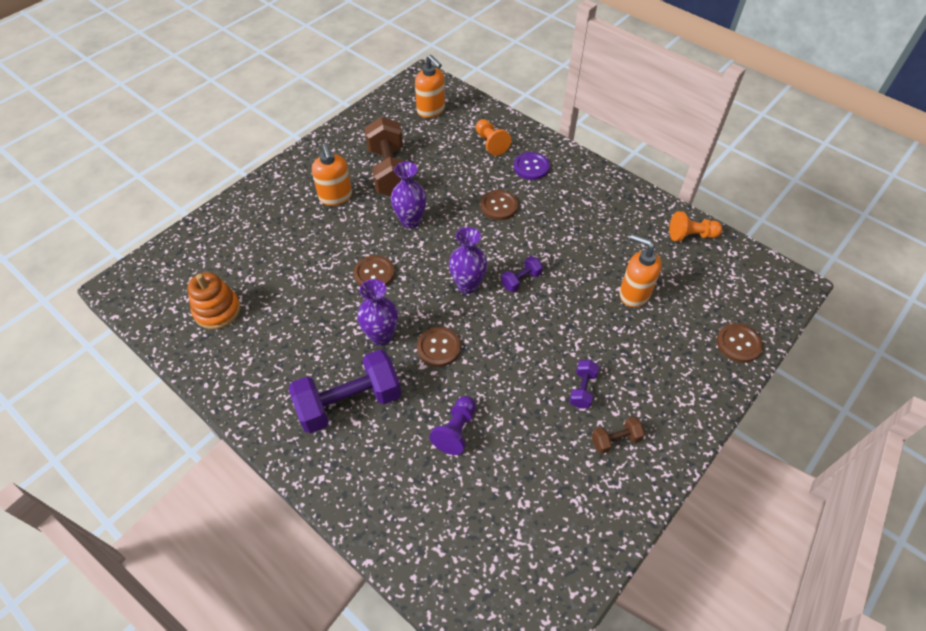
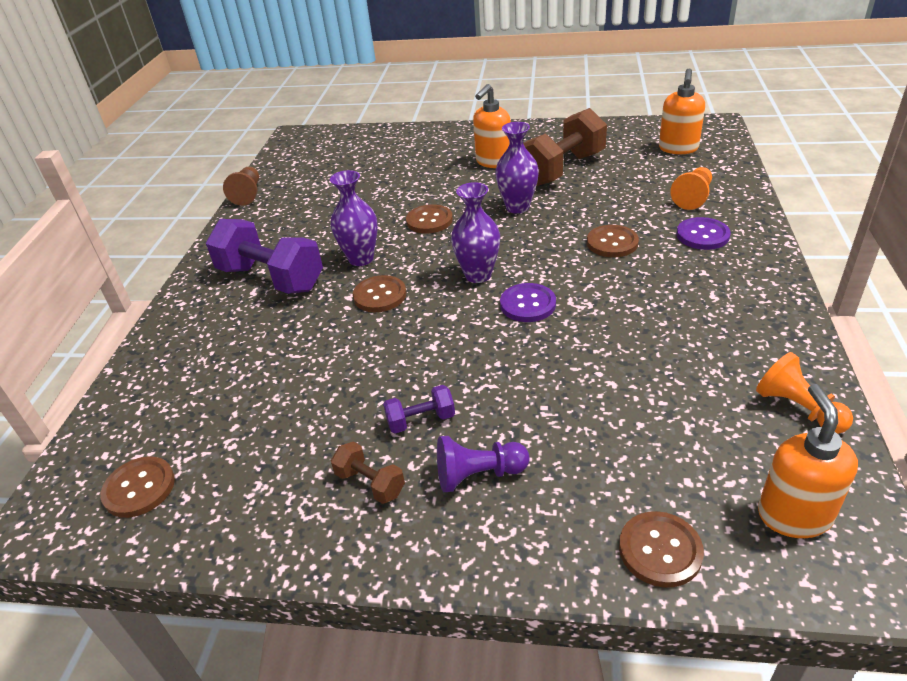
camera: 60 degrees right, 15 degrees down
orange stacking toy [187,272,241,329] -> none
purple pawn [429,396,476,455] -> purple pawn moved to [437,436,530,492]
purple dumbbell [501,256,543,292] -> purple button [500,283,556,322]
orange soap dispenser [619,234,662,307] -> orange soap dispenser moved to [758,384,858,538]
none -> brown button [100,456,175,518]
none -> brown pawn [223,167,259,206]

